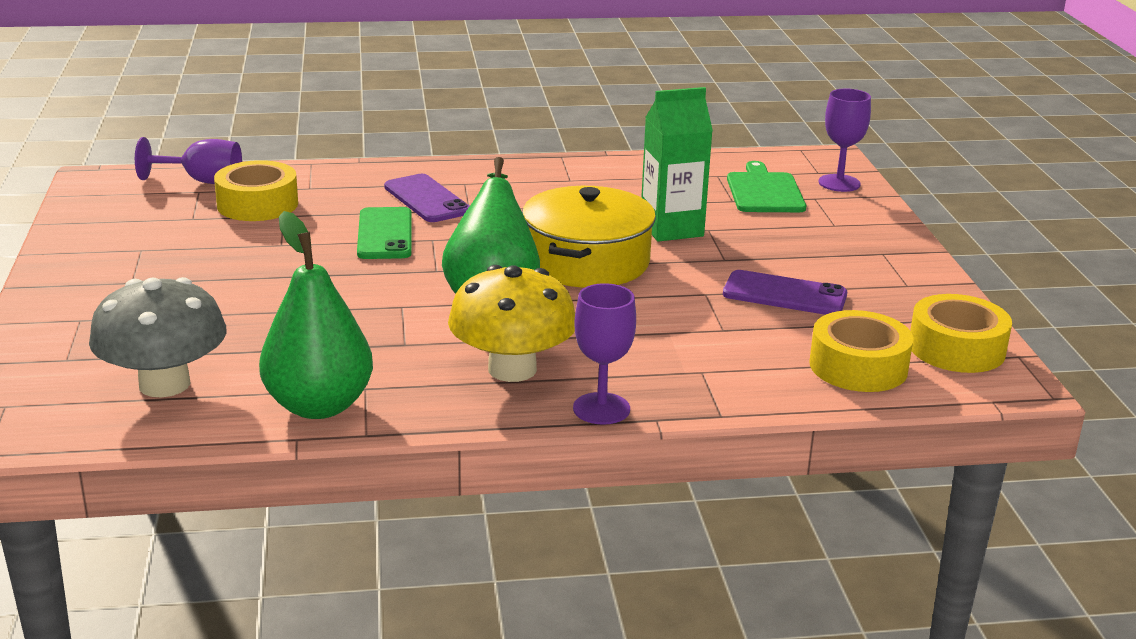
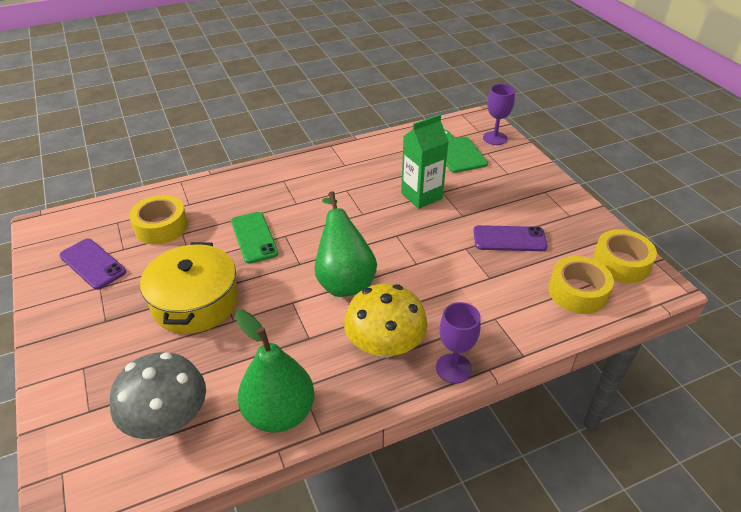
camera: 15 degrees left, 15 degrees up
purple goblet [135,137,242,184] -> none
purple phone [384,174,469,222] -> purple phone moved to [59,239,126,290]
yellow pot [522,186,656,288] -> yellow pot moved to [140,242,238,334]

